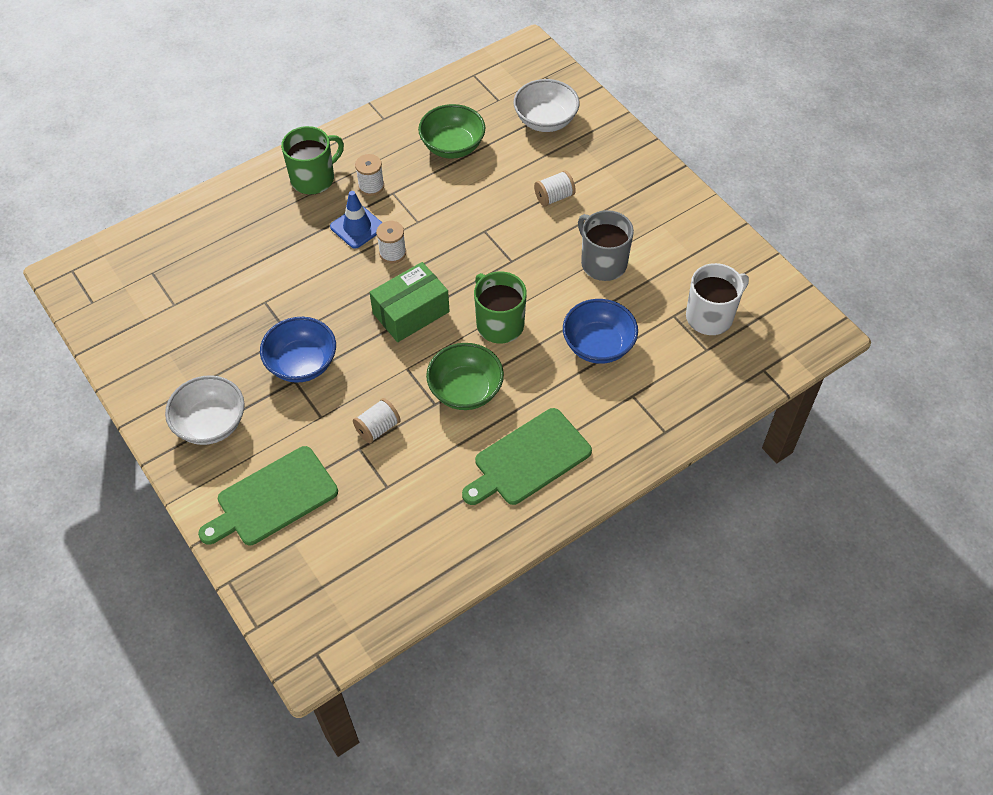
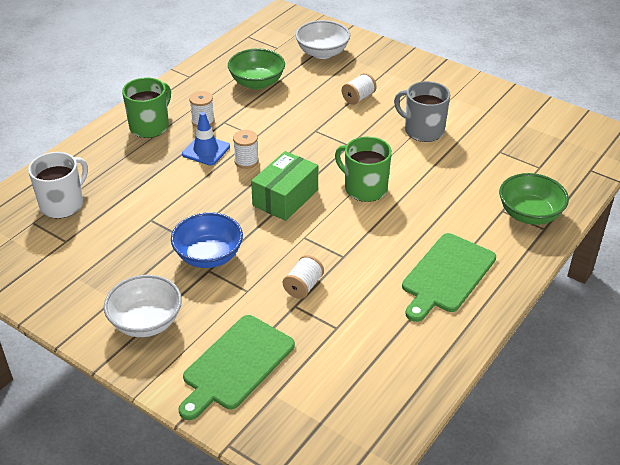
camera: 20 degrees left, 15 degrees down
green bowl [426,343,504,410] -> green bowl moved to [499,173,569,225]
blue bowl [563,299,638,364] -> none
white mug [686,263,749,335] -> white mug moved to [28,152,88,218]

